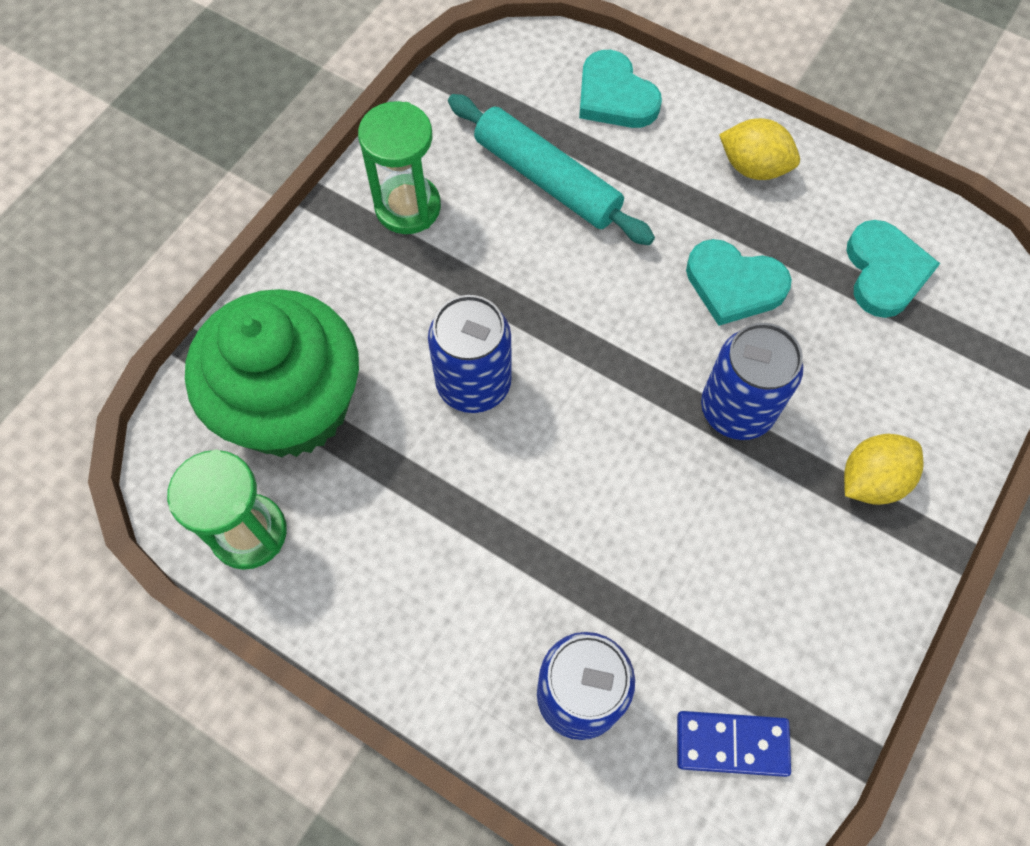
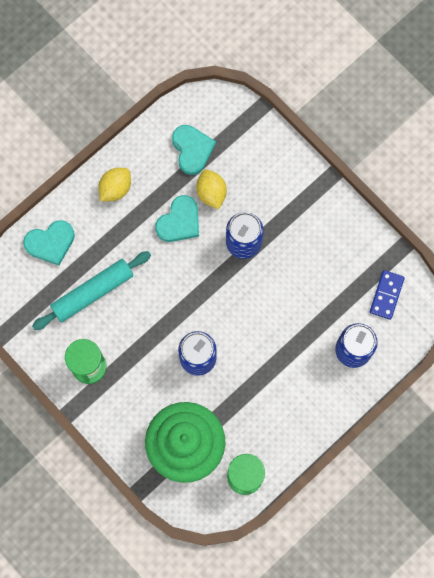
camera: 75 degrees left, 10 degrees up
yellow lemon [844,434,923,505] -> yellow lemon moved to [196,169,227,209]
turquoise heart [847,220,940,318] -> turquoise heart turned 60 degrees clockwise [172,125,216,175]

